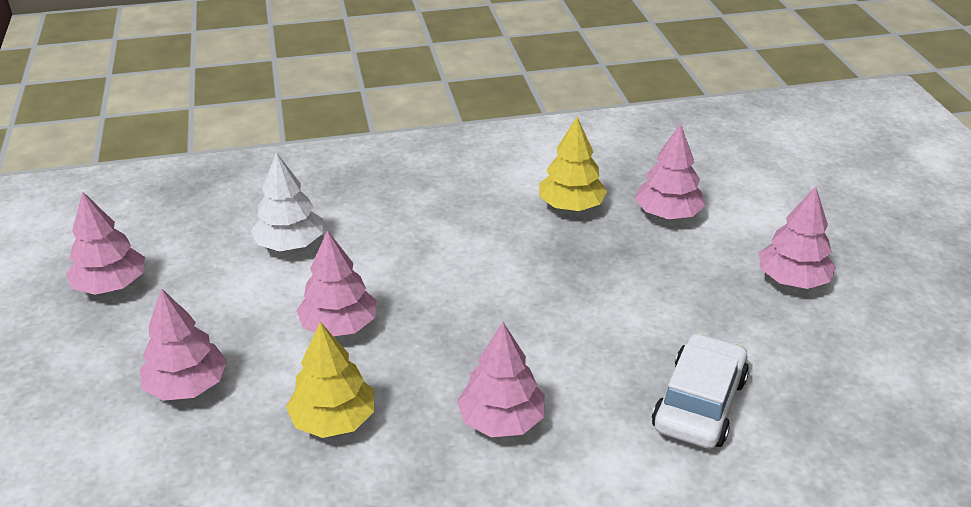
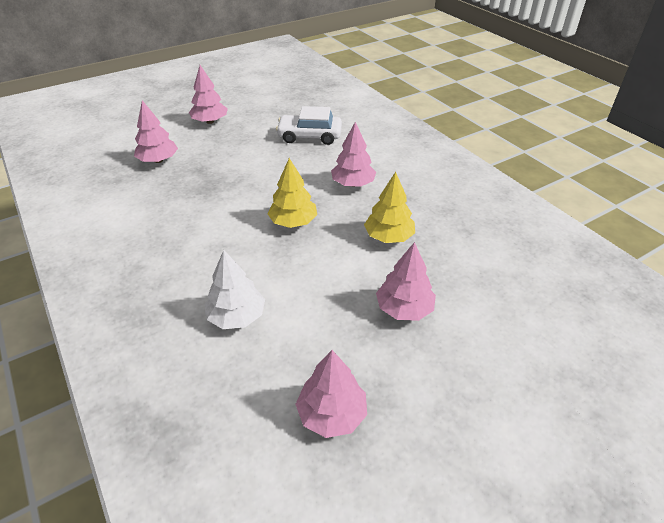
camera: 110 degrees left, 5 degrees up
pink tree [296,230,376,336] -> none
yellow tree [539,117,607,211] -> yellow tree moved to [267,158,317,228]

